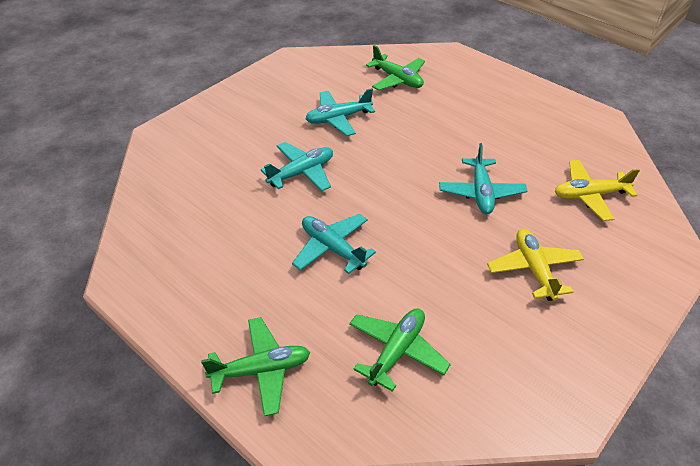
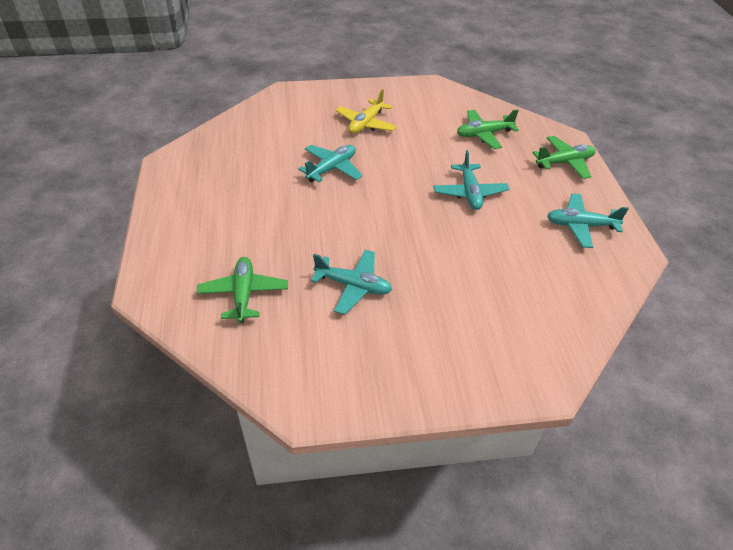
camera: 140 degrees left, 0 degrees up
green plane [201,317,310,416] -> green plane turned 135 degrees clockwise [532,136,595,179]
turquoise plane [261,142,333,191] -> turquoise plane moved to [547,193,629,248]
yellow plane [555,160,640,221] -> none

